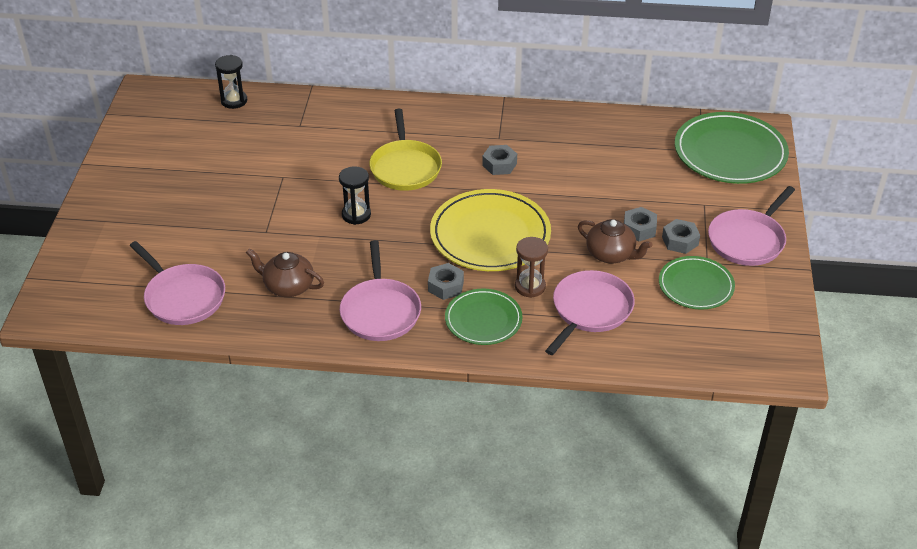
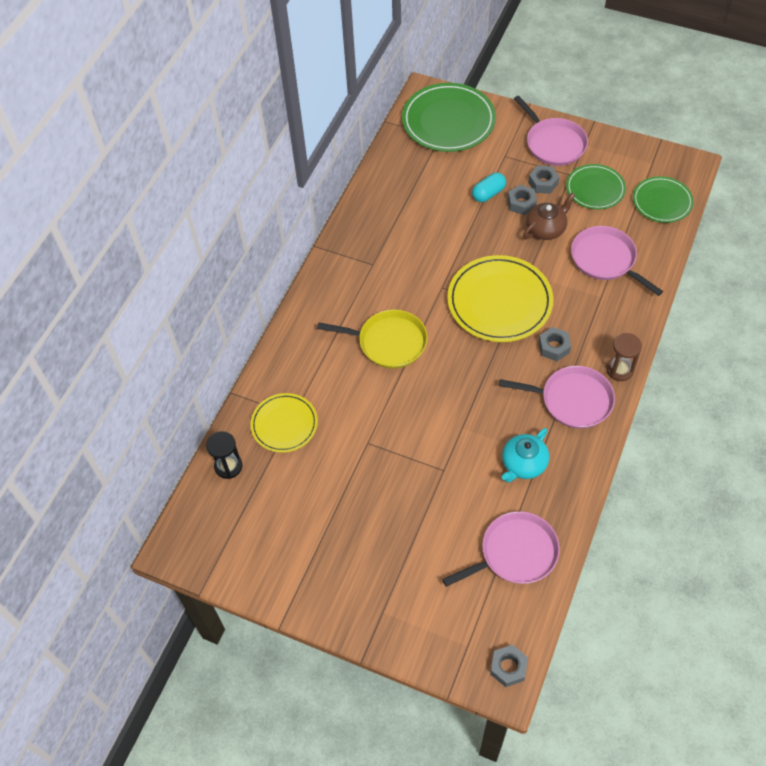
camera: 70 degrees left, 15 degrees up
brown teapot [246,248,324,297] -> turquoise teapot [502,428,549,482]
black hourglass [339,166,371,225] -> none
green plate [445,289,523,345] -> green plate moved to [633,176,694,223]
grey nut [482,145,517,175] -> grey nut moved to [490,645,528,687]
brown hourglass [515,237,548,298] -> brown hourglass moved to [606,333,642,381]
none -> yellow plate [250,393,318,453]
none -> turquoise capsule [472,173,506,202]

